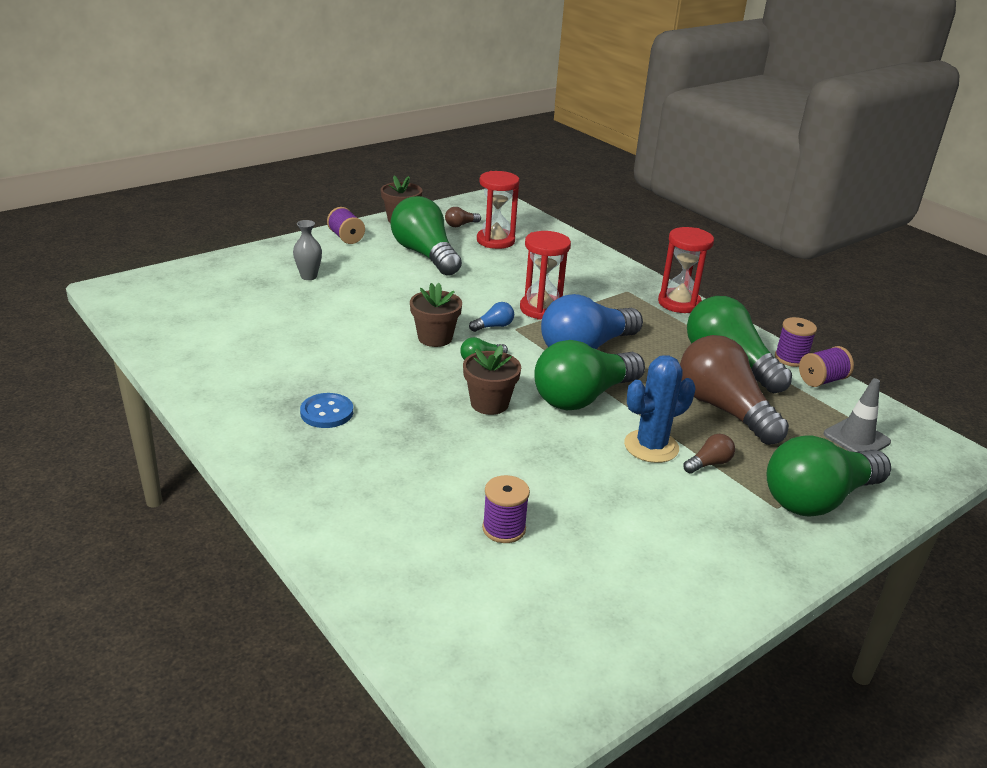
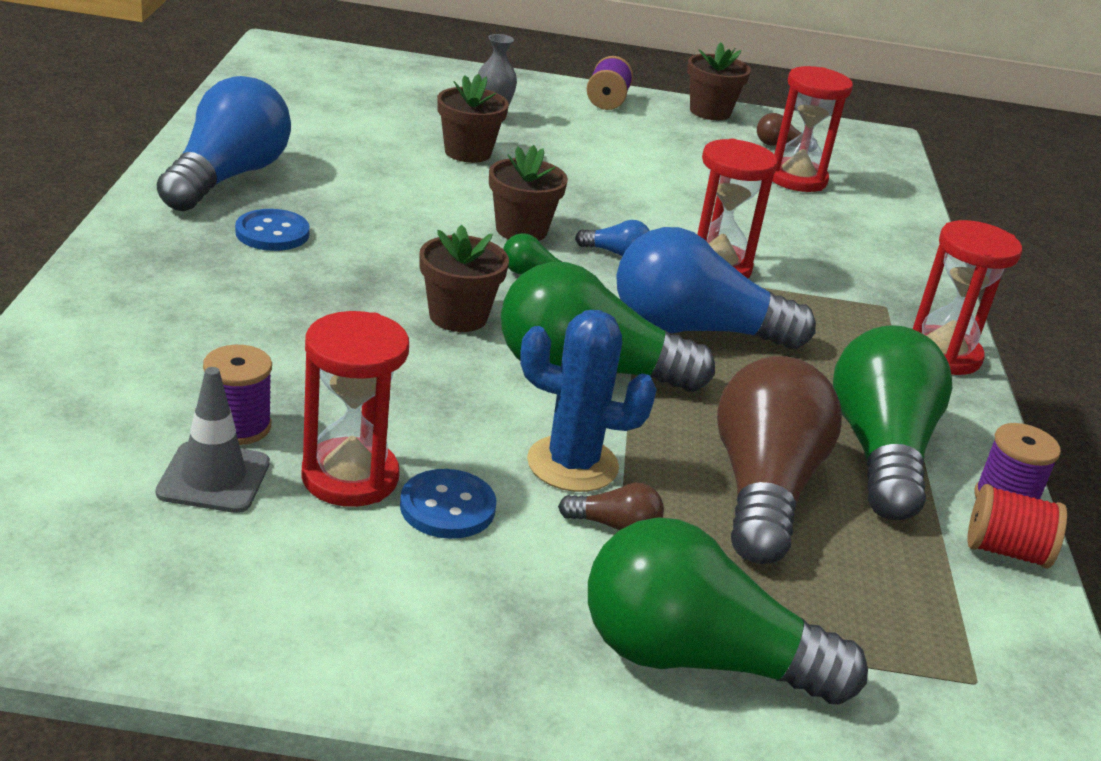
camera: 40 degrees right, 0 degrees up
green light bulb [391,196,462,276] -> none
purple spool [799,346,854,387] -> red spool [967,484,1067,569]
grey traffic cone [824,378,891,452] -> grey traffic cone moved to [156,367,270,513]
none -> blue light bulb [157,76,291,211]
none -> red hourglass [301,311,409,507]
none -> blue button [400,469,496,539]
none -> brown flower pot [437,74,509,163]

